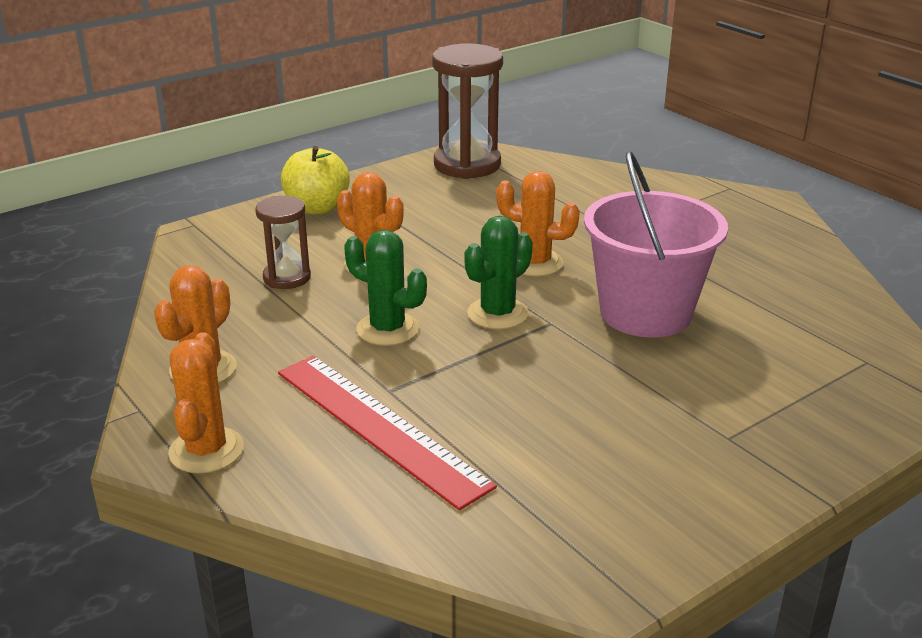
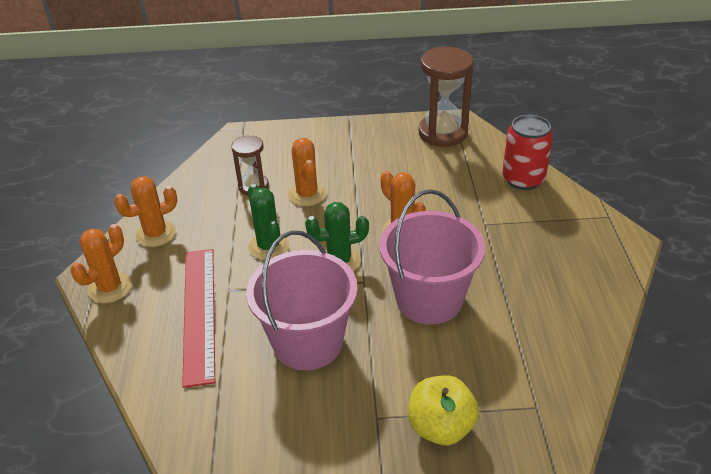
camera: 35 degrees right, 10 degrees up
yellow apple [281,146,350,214] -> yellow apple moved to [408,375,479,445]
none -> pink bucket [246,231,358,370]
none -> red can [502,115,553,190]

